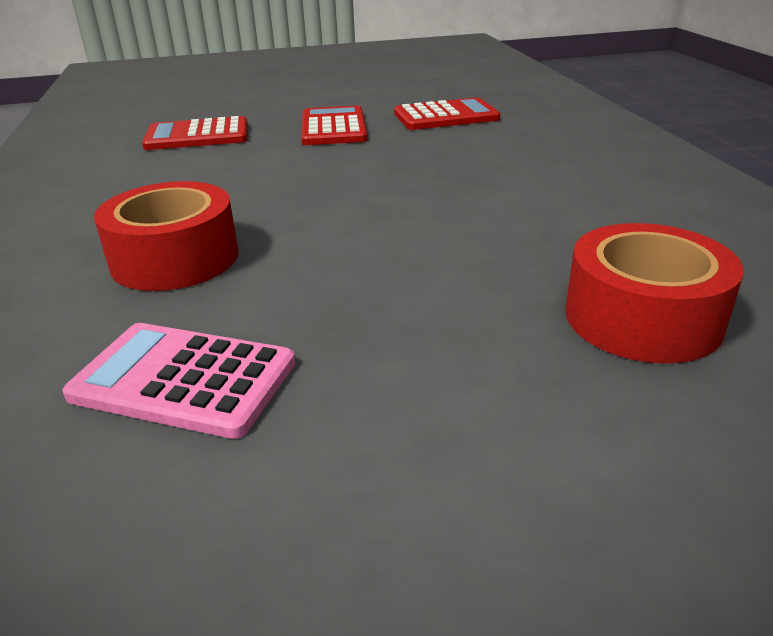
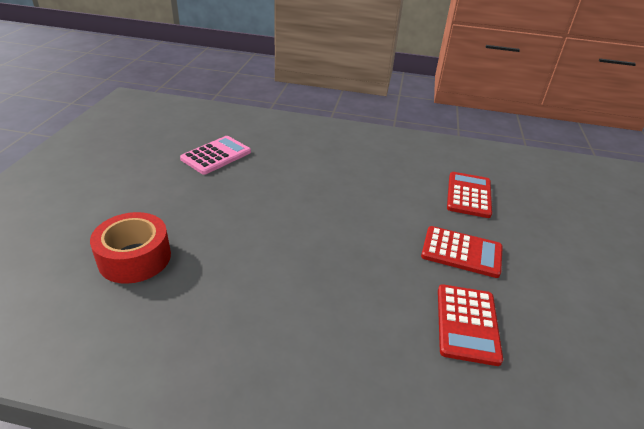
camera: 110 degrees right, 5 degrees up
red tape [94,181,239,291] -> none

